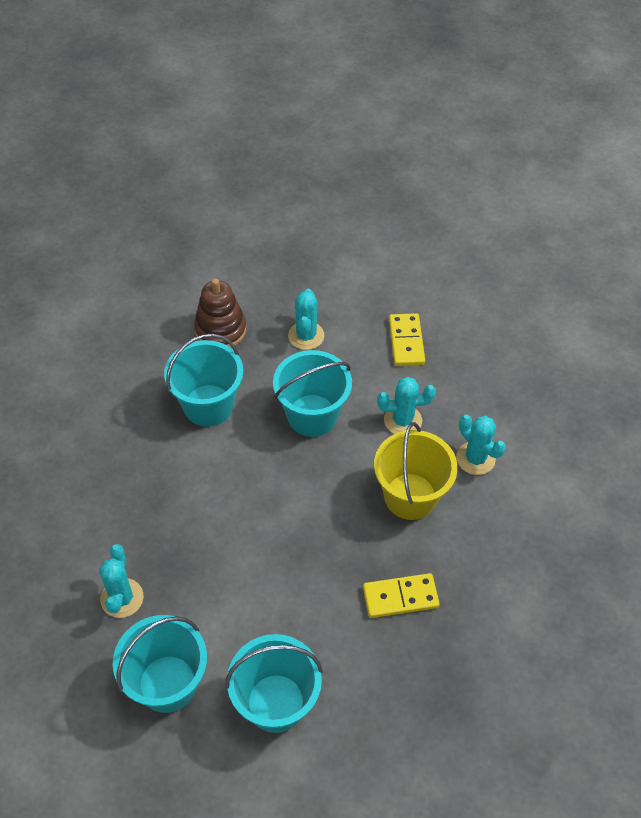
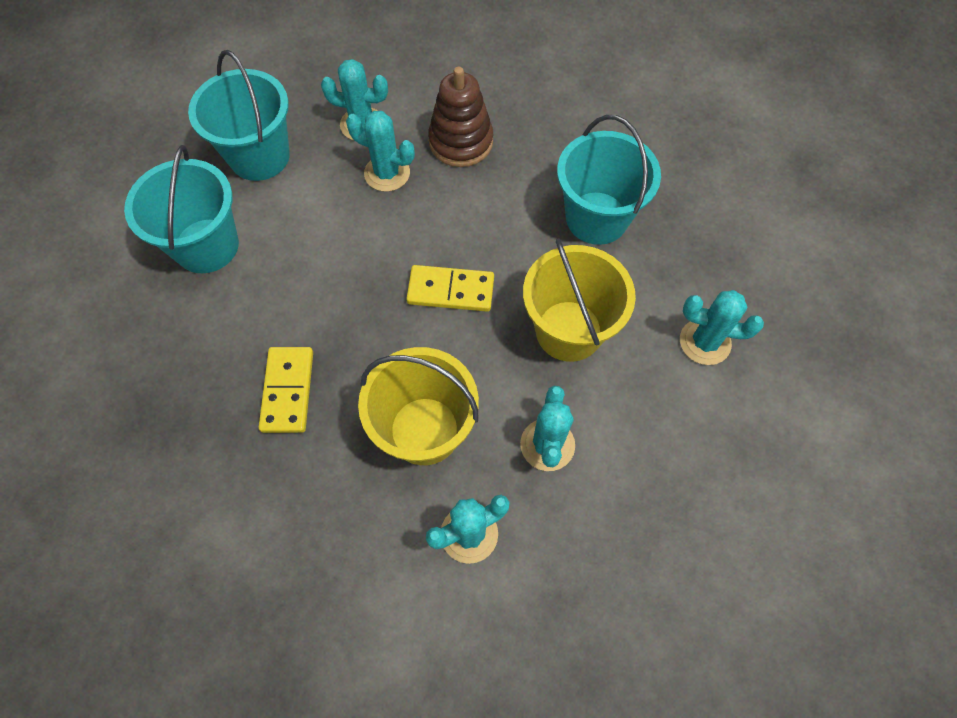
camera: 100 degrees right, 10 degrees up
brown stacking toy [194,278,246,348] -> brown stacking toy moved to [428,67,493,167]
turquoise bucket [273,350,352,437] -> yellow bucket [523,238,636,362]
yellow domino [389,313,425,366] -> yellow domino moved to [406,265,494,312]
none -> turquoise cactus [346,111,415,192]

